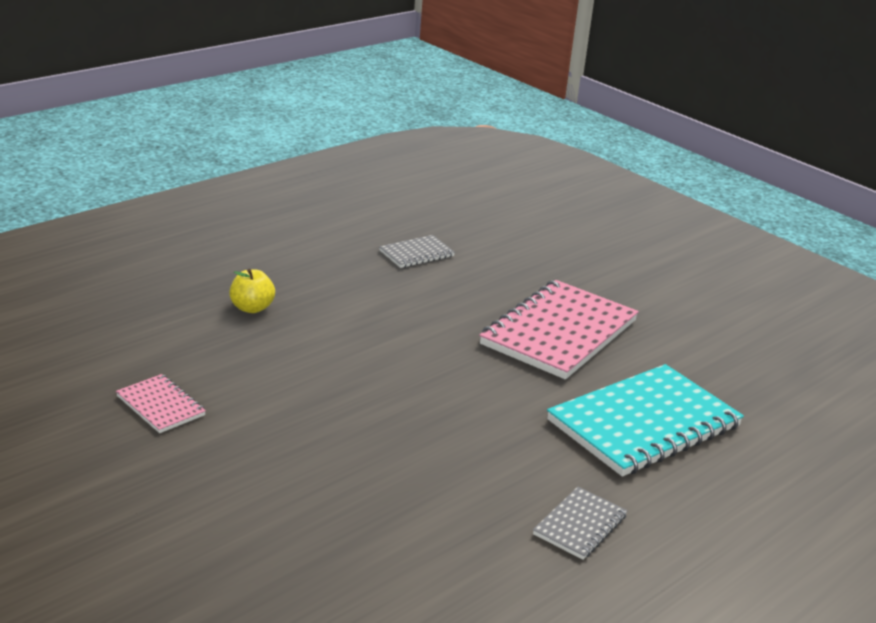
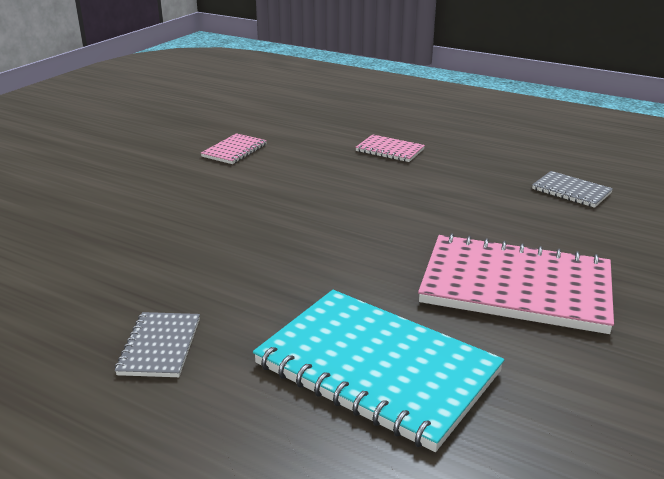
camera: 75 degrees right, 0 degrees up
yellow apple [229,269,275,313] -> pink notebook [355,134,425,162]
grey notebook [533,487,628,560] -> grey notebook turned 75 degrees clockwise [115,312,200,377]

